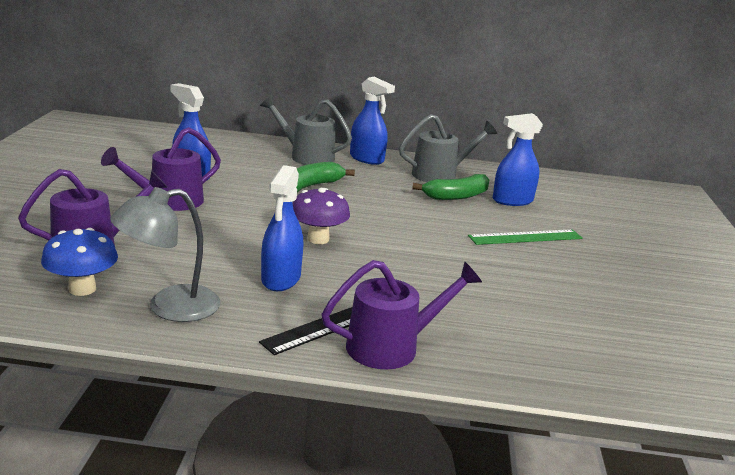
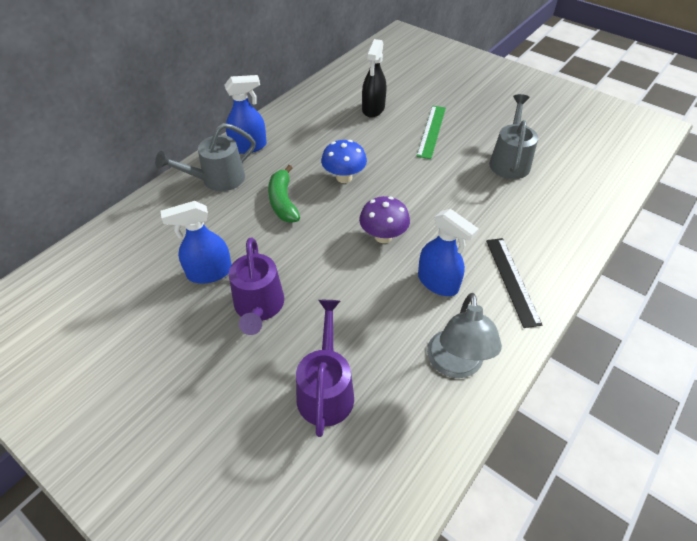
camera: 55 degrees left, 25 degrees up
blue mushroom [41,228,118,296] -> blue mushroom moved to [321,140,367,183]
purple watering can [322,260,482,370] -> none
grey watering can [399,114,497,182] -> grey watering can moved to [489,94,538,179]
green banana [412,174,489,200] -> none
blue spray bottle [493,113,543,206] -> black spray bottle [362,39,386,118]

